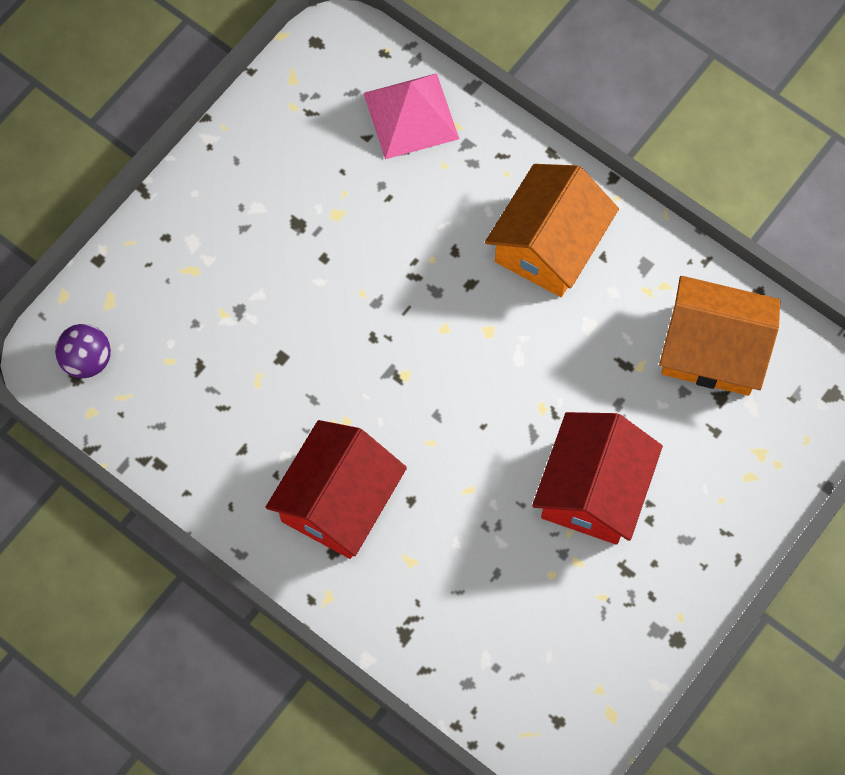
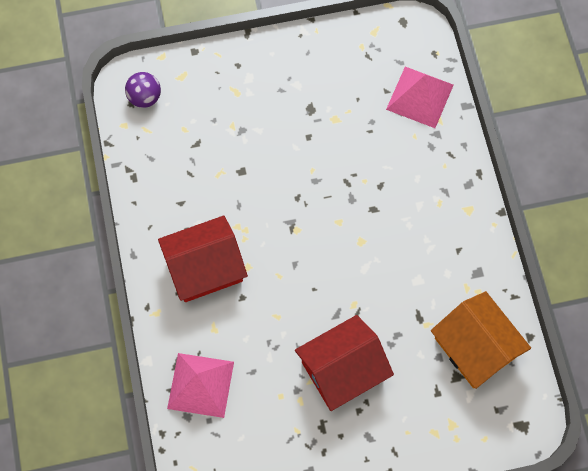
camera: 40 degrees right, 0 degrees up
orange house [485,164,619,297] -> none
none -> pink pyramid [167,353,234,418]

